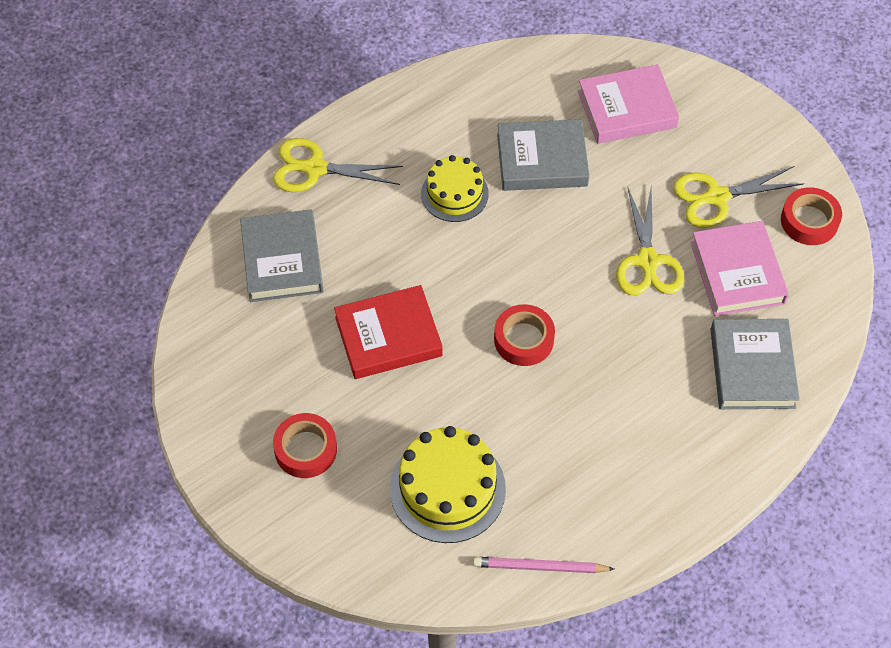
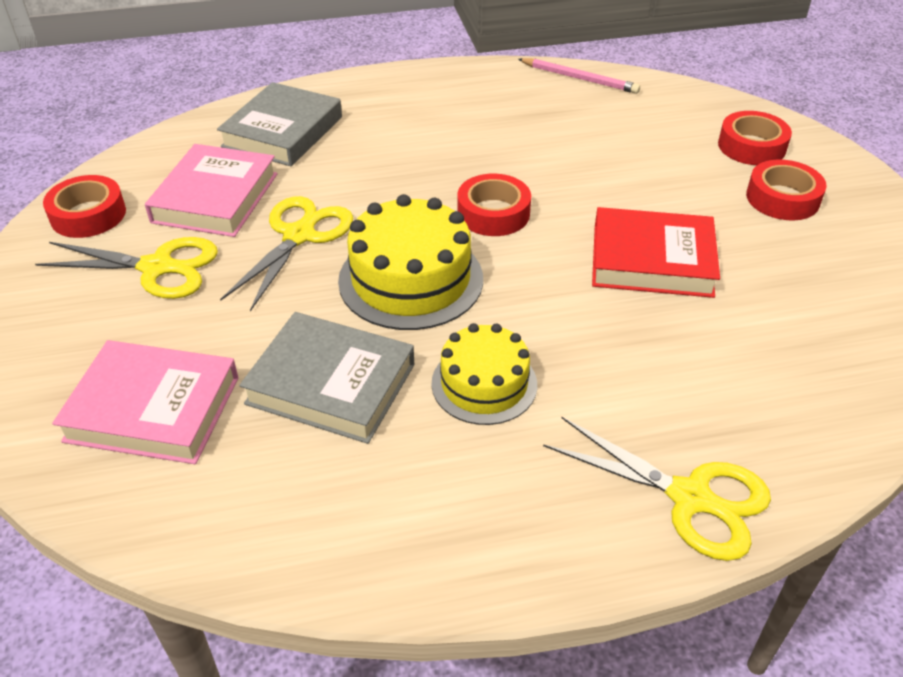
camera: 155 degrees left, 15 degrees down
grey book [240,209,324,302] -> none
yellow cake [390,426,506,543] -> yellow cake moved to [338,194,483,330]
none -> red tape [718,111,792,165]

